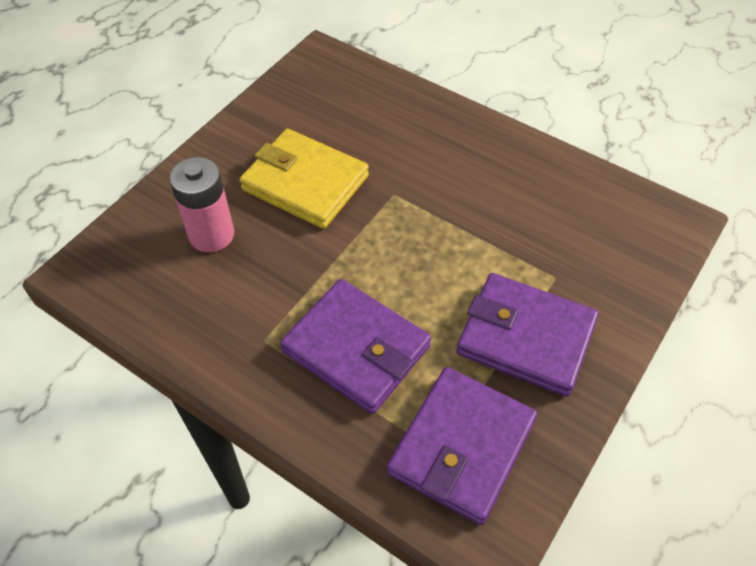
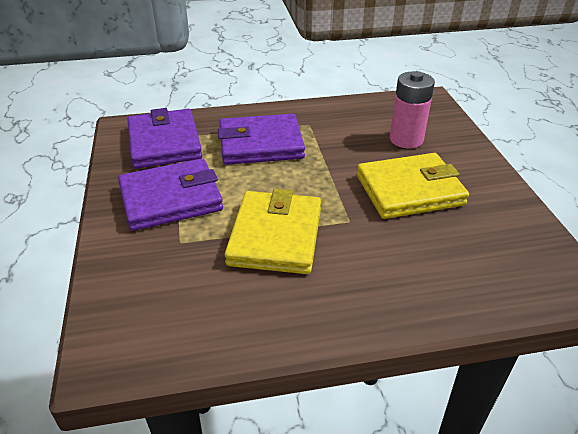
camera: 135 degrees right, 15 degrees down
none -> yellow wallet [225,189,321,274]

